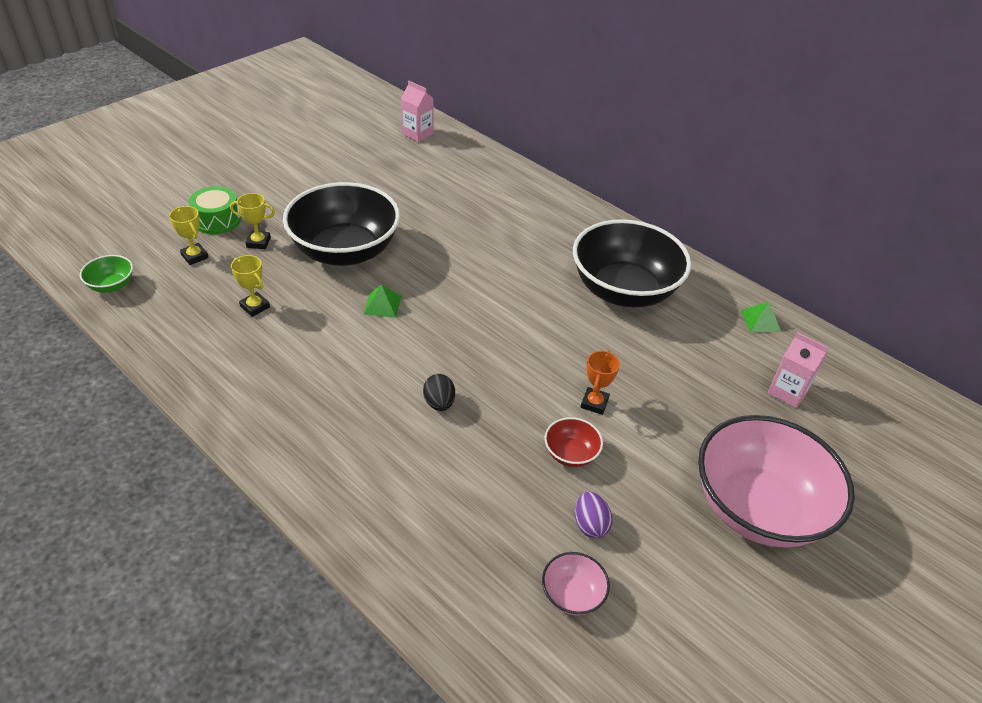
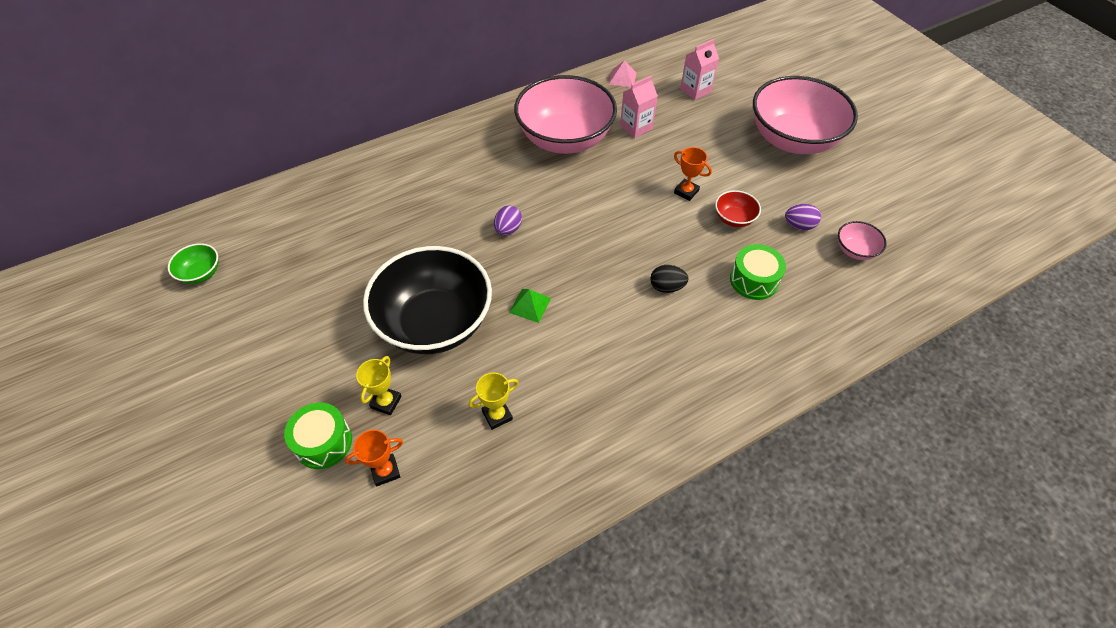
camera: 70 degrees left, 10 degrees up
green bowl [80,255,133,293] -> green bowl moved to [168,243,218,284]
yellow trophy [169,206,209,265] -> orange trophy [345,430,403,486]
pink carton [401,81,434,142] -> pink carton moved to [620,76,658,138]
black bowl [573,219,691,307] -> pink bowl [514,75,617,154]
green pyramid [741,301,781,333] -> pink pyramid [609,60,637,87]
none -> purple egg [494,205,522,235]
none -> green drum [730,244,786,300]

